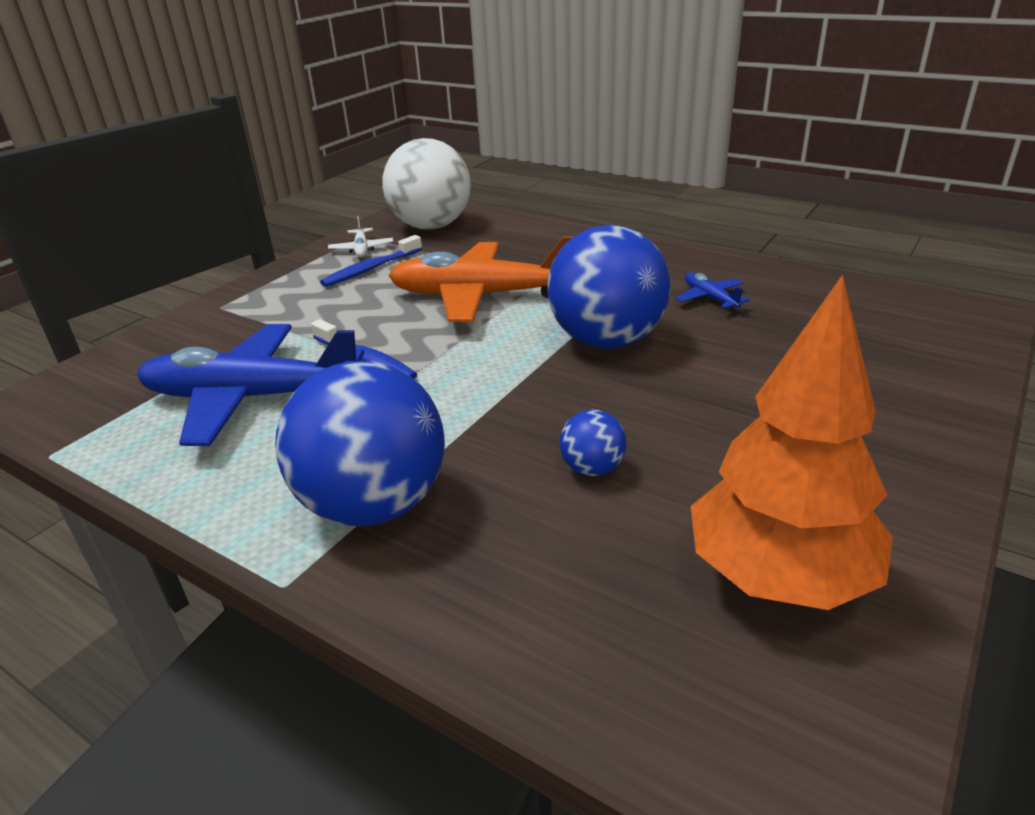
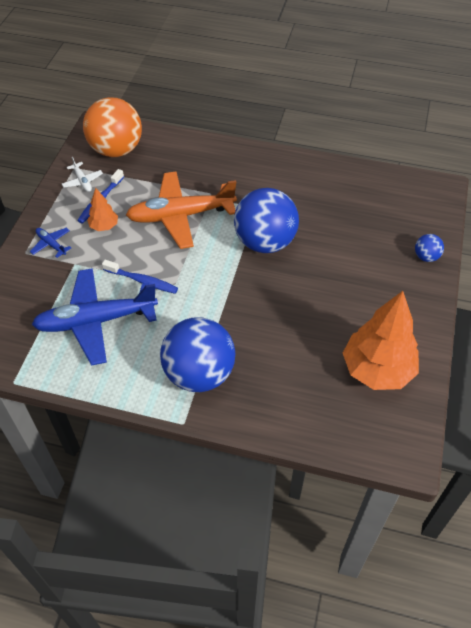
camera: 20 degrees left, 20 degrees up
white ball [382,138,471,230] -> orange ball [83,97,142,157]
blue ball [560,410,627,476] -> blue ball moved to [415,234,444,262]
blue plane [676,272,750,311] -> blue plane moved to [30,228,71,258]
none -> orange tree [87,188,118,231]

